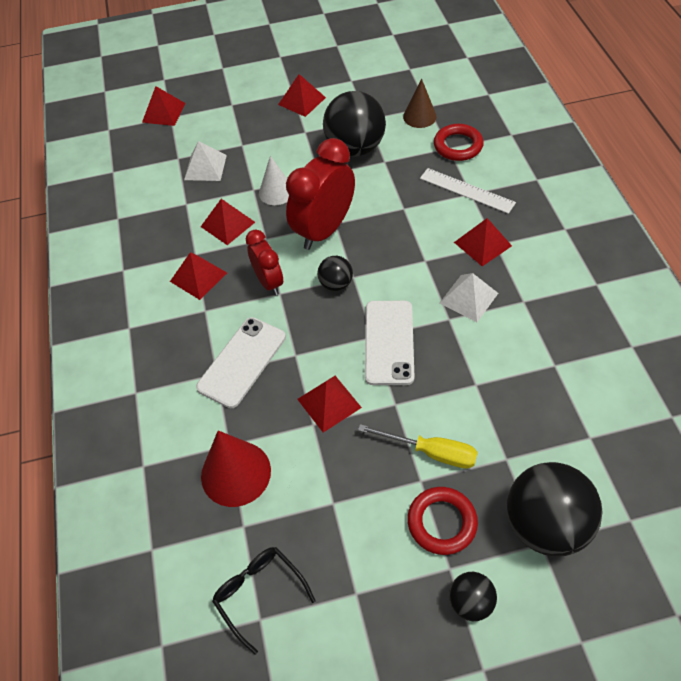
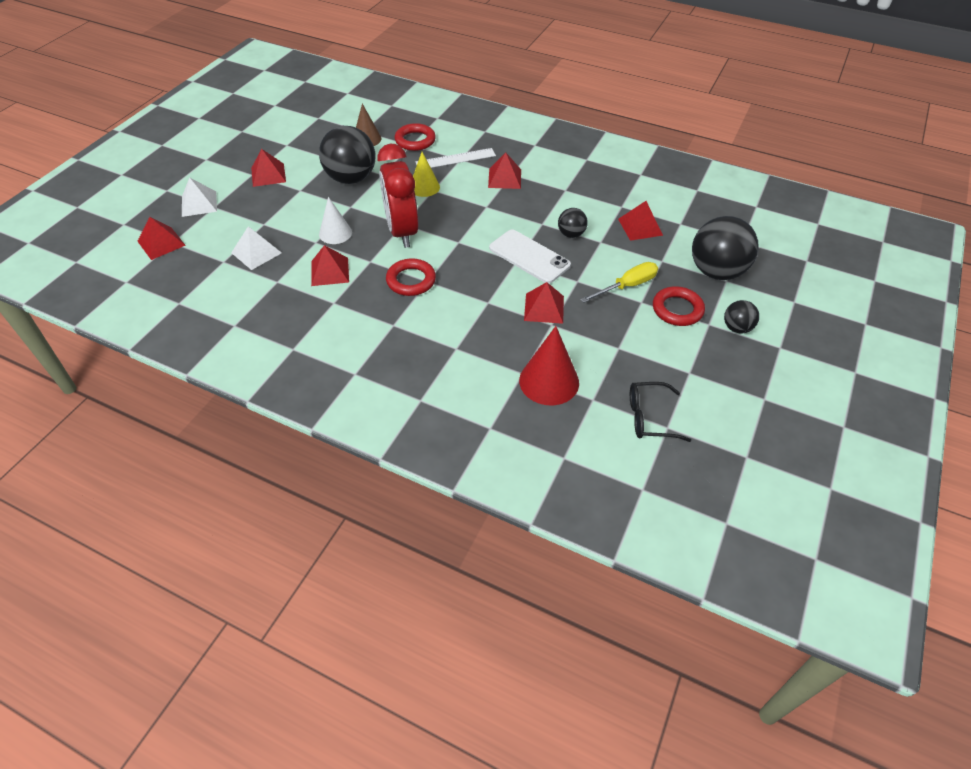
camera: 55 degrees left, 5 degrees down
red pyramid [170,252,227,300] -> red pyramid moved to [618,201,663,241]
white phone [196,317,286,408] -> none
red clock [246,230,283,295] -> red ring [386,258,436,296]
black ball [317,256,353,291] -> black ball moved to [558,208,588,238]
white pyramid [440,273,498,322] -> white pyramid moved to [182,177,217,217]
none -> yellow cone [413,152,440,197]

